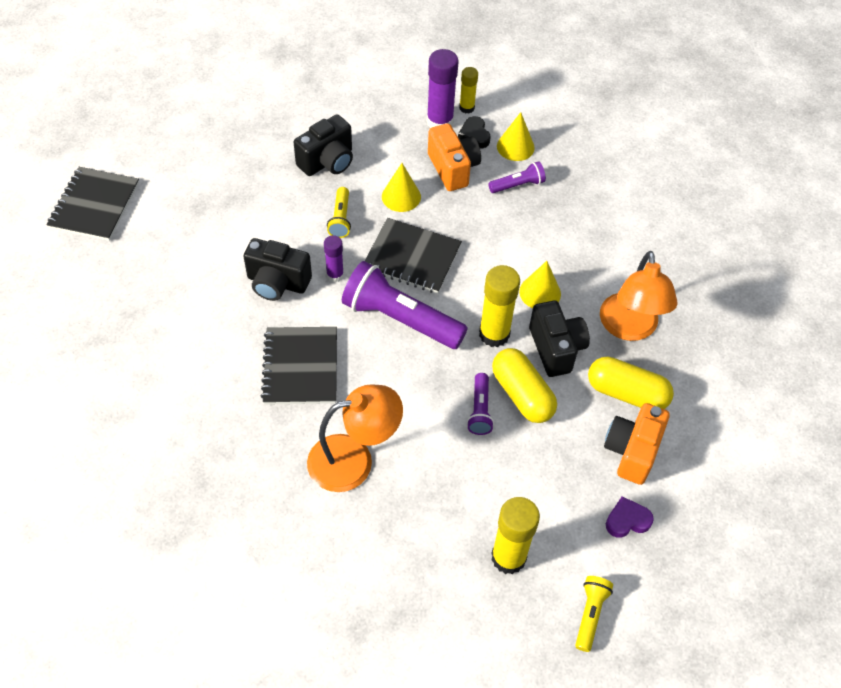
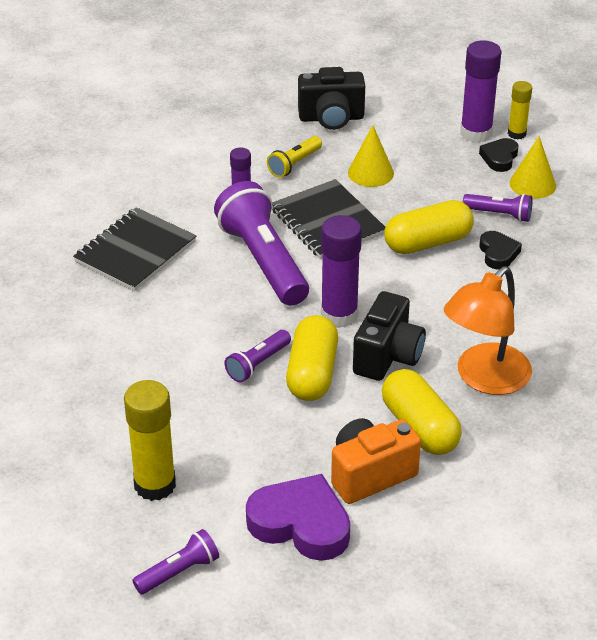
camera: 40 degrees right, 15 degrees down
black notebook [47,167,139,241] -> none
black camera [243,238,312,301] -> none
orange lamp [307,384,403,492] -> none
orange camera [428,123,481,191] -> none
yellow glue stick [479,265,520,347] -> purple glue stick [321,215,362,328]
yellow cone [519,261,561,308] -> none
yellow flashlight [575,576,613,652] -> purple flashlight [132,529,219,595]
purple heart [606,496,654,538] -> purple heart [246,474,350,561], size x1.84
none -> yellow capsule [384,200,474,254]
none -> black heart [480,231,522,269]

